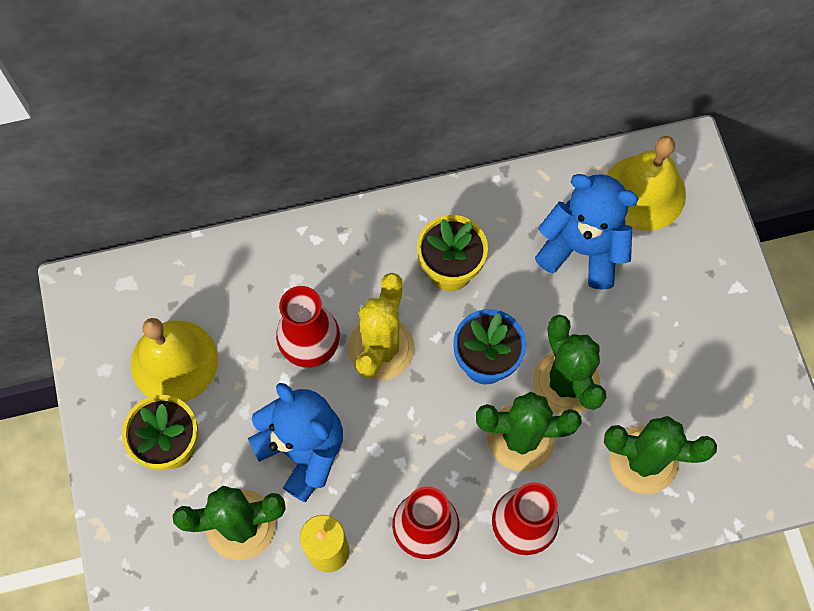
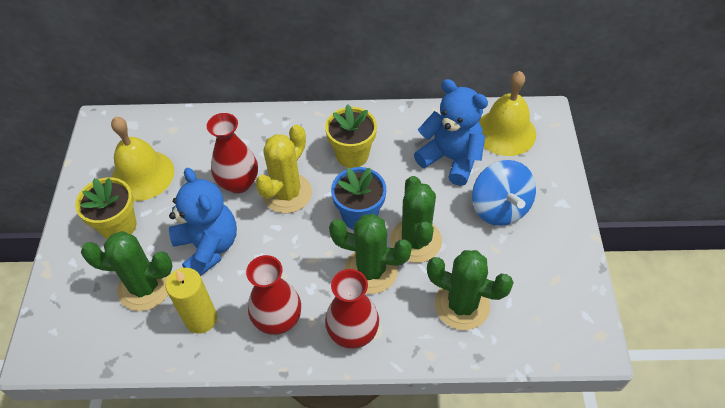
camera: 15 degrees right, 15 degrees down
none -> blue spinning top [472,160,536,226]

